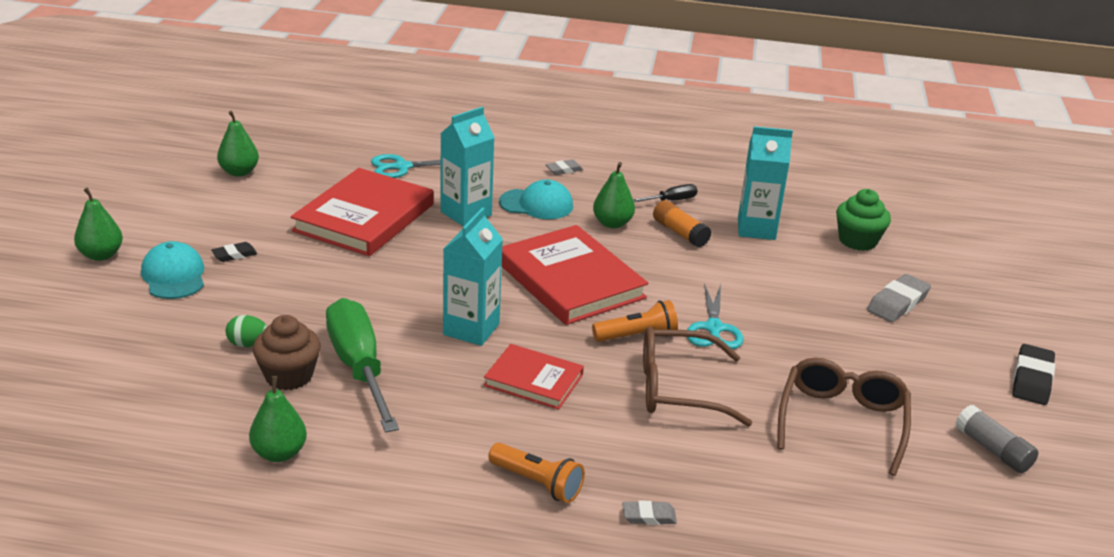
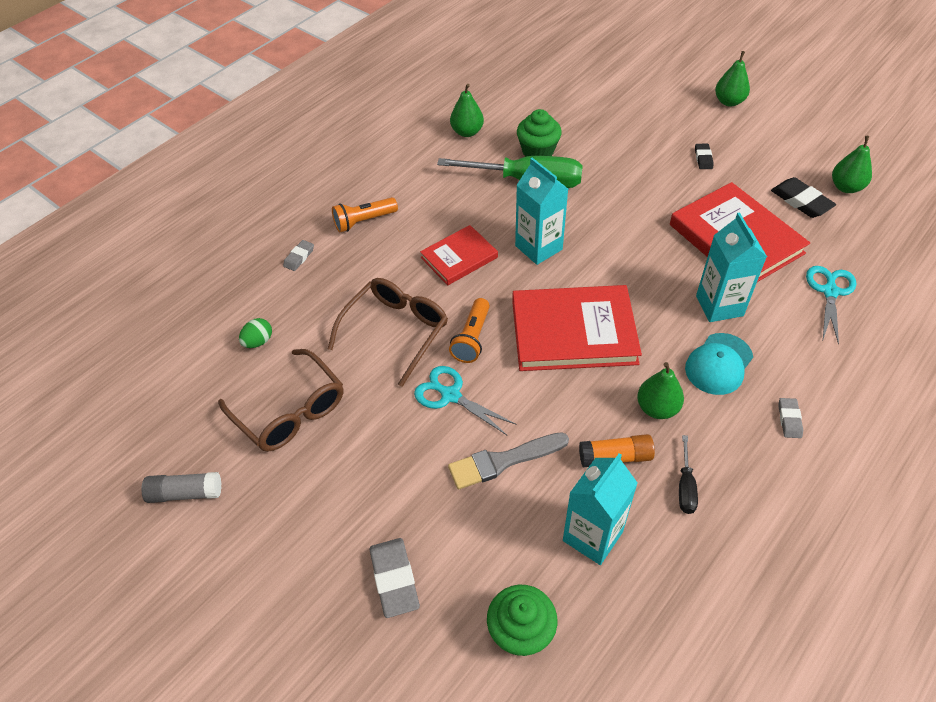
camera: 125 degrees right, 20 degrees up
turquoise cap [141,241,204,299] -> none
green egg [226,315,267,347] -> green egg moved to [239,318,272,348]
brown cupcake [253,315,321,390] -> green cupcake [517,109,562,157]
black eraser [1013,344,1055,405] -> black eraser moved to [771,177,836,218]
none -> grey brush [448,432,569,490]

